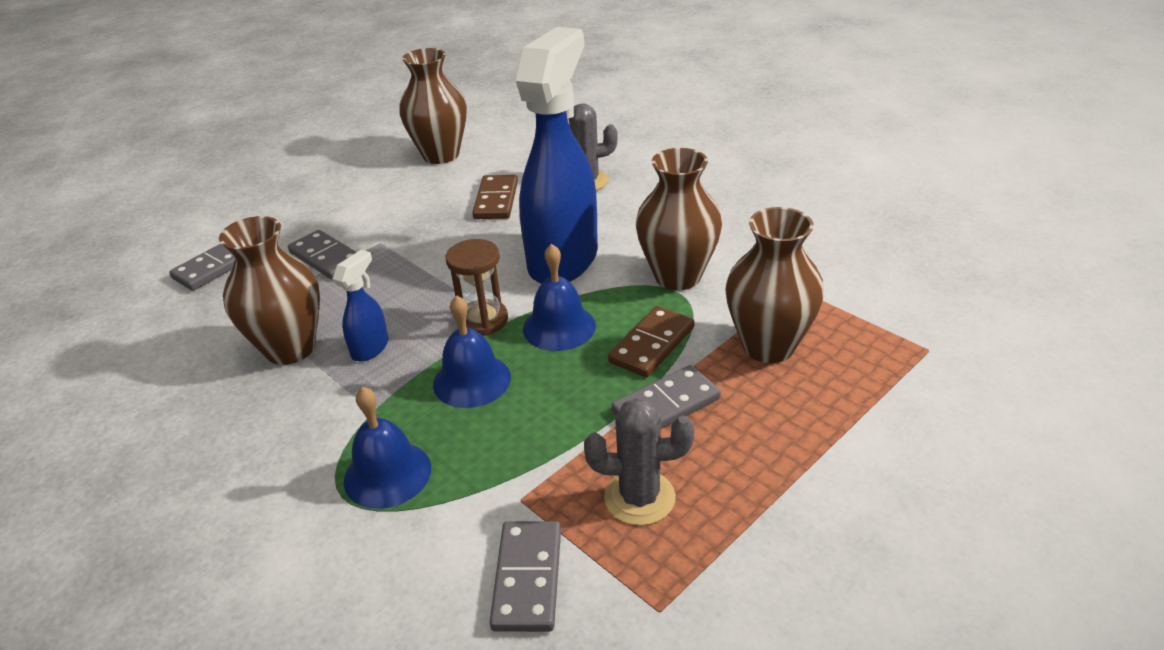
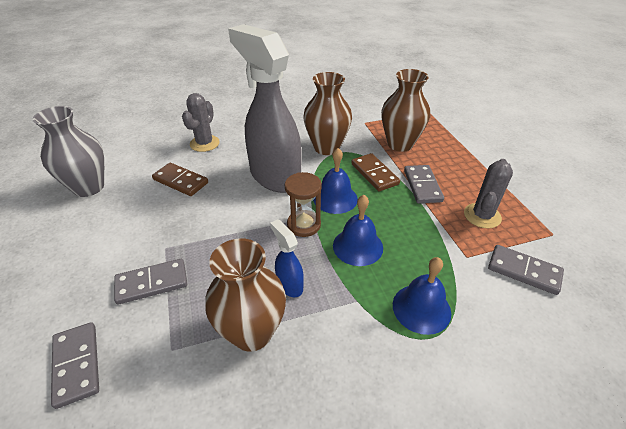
camera: 65 degrees left, 5 degrees up
brown vase [400,48,467,164] -> grey vase [32,106,104,197]
blue spray bottle [516,27,598,284] -> grey spray bottle [228,24,302,193]

